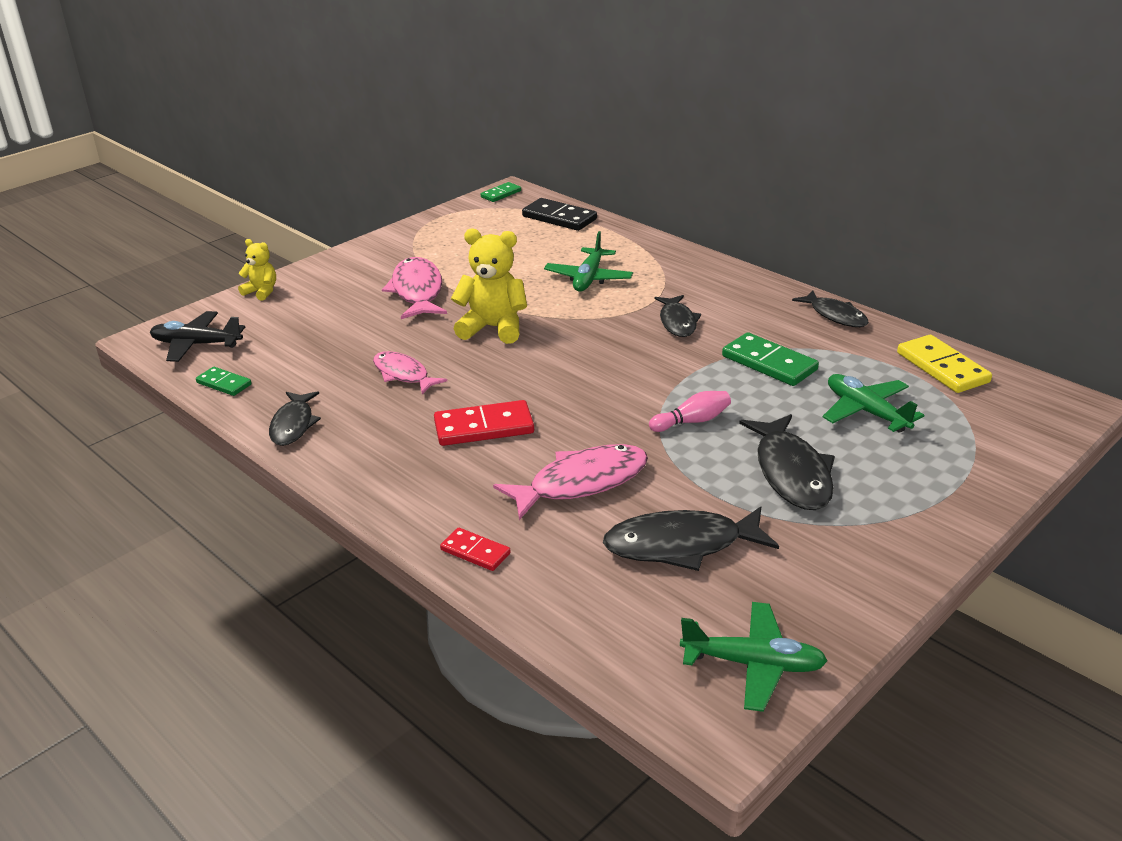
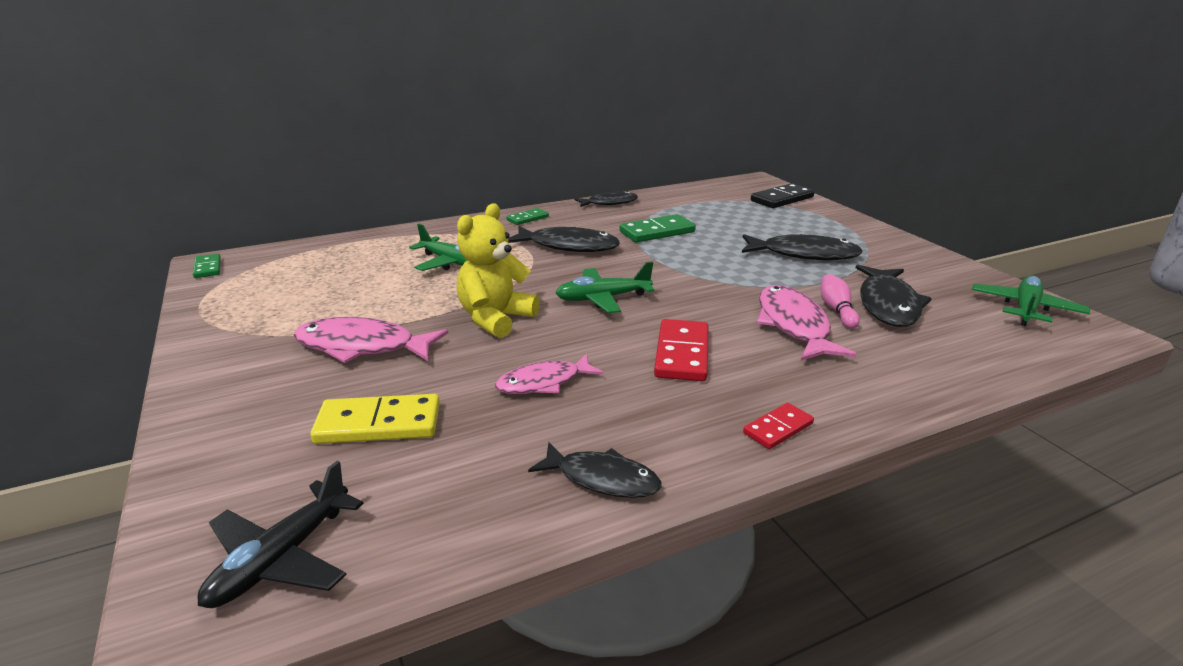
camera: 70 degrees left, 5 degrees down
green domino [196,367,252,396] -> green domino moved to [506,208,549,225]
yellow teddy bear [238,239,276,301] -> none
red domino [440,528,511,571] -> red domino moved to [743,403,814,449]
black domino [522,198,597,231] -> black domino moved to [751,183,814,208]
pink bowling pin [649,391,731,432] -> pink bowling pin moved to [821,274,860,329]
black fish [654,295,701,337] -> black fish [508,226,620,252], size x1.53
green plane [823,374,924,433] -> green plane moved to [555,262,654,313]
yellow domino [897,335,992,393] -> yellow domino moved to [310,394,440,444]

